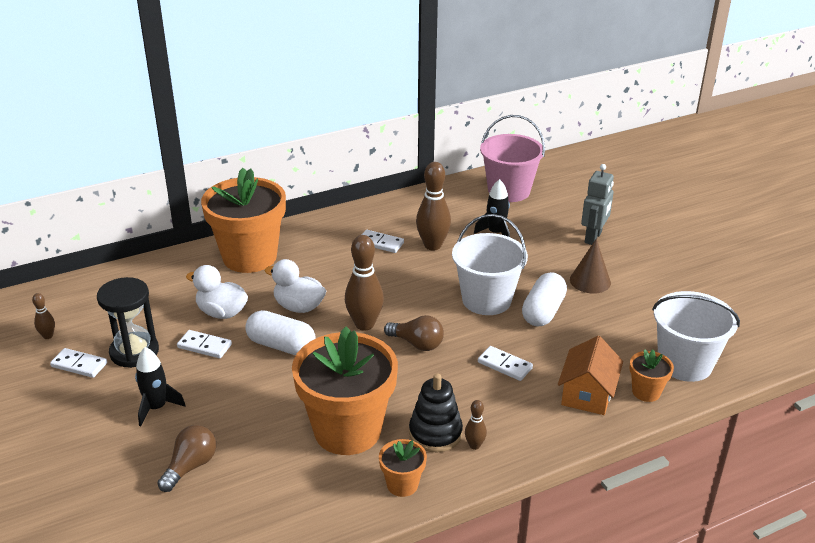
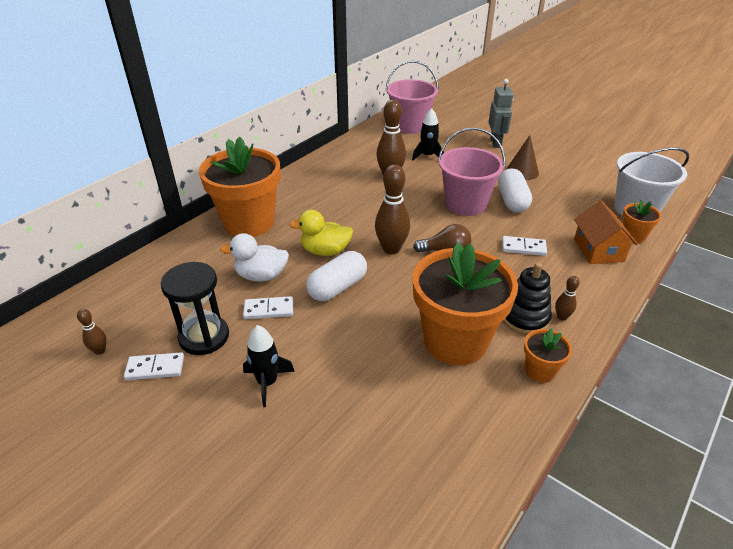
camera: 25 degrees left, 5 degrees up
brown light bulb [157,425,216,492] -> none
white capsule [245,310,315,355] -> white capsule turned 45 degrees counterclockwise [306,251,367,301]
white duck [265,259,326,313] -> yellow duck [289,210,353,256]
white domino [362,230,404,253] -> none
white bucket [452,214,528,315] -> pink bucket [438,128,505,216]

